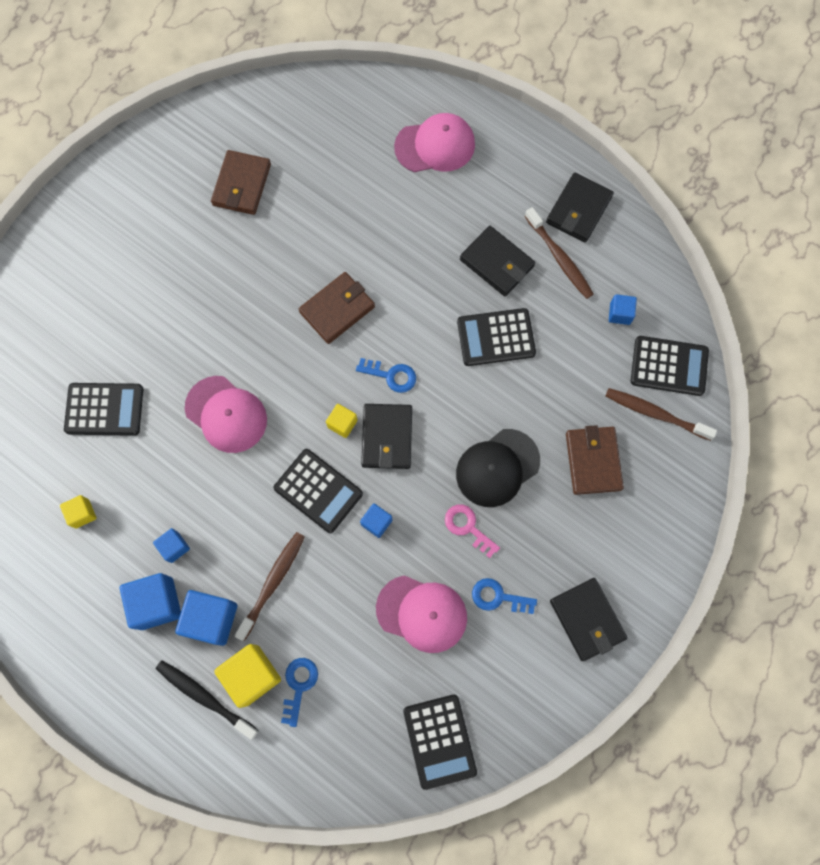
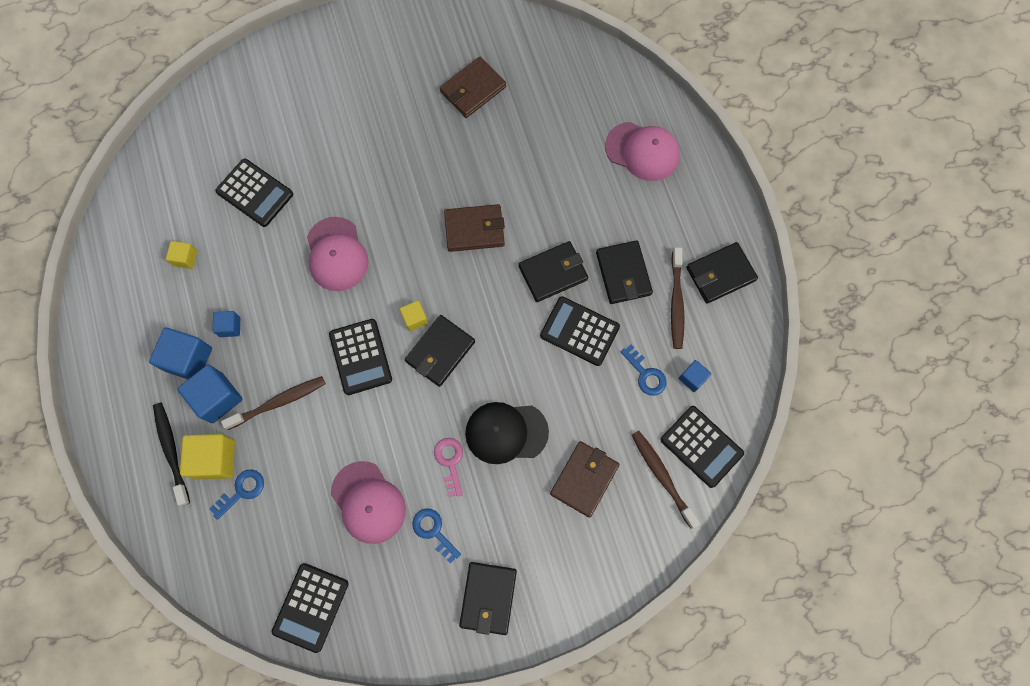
camera: 35 degrees right, 0 degrees up
blue key [356,358,416,393] -> blue key moved to [621,345,667,396]
blue cube [360,503,392,538] -> none
none -> black wallet [519,241,588,302]

